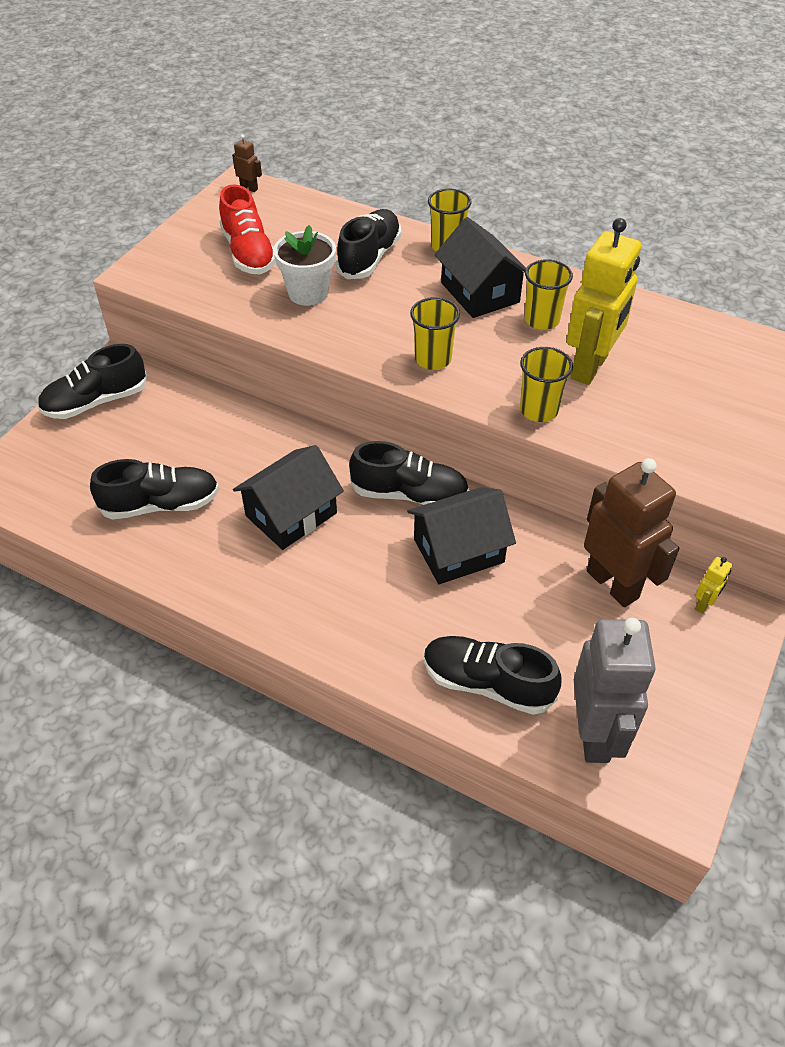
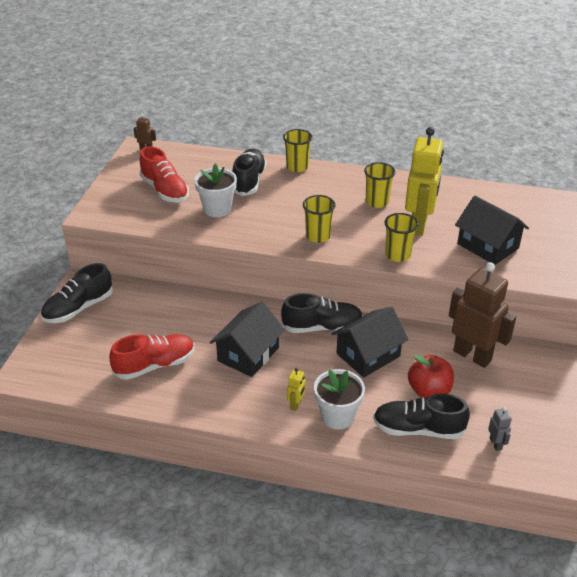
camera: 15 degrees left, 10 degrees down
black shoe [90,459,219,520] -> red shoe [109,334,195,380]
black house [434,217,526,318] -> black house moved to [455,196,529,265]
grey robot [574,618,656,763] -> grey robot [488,407,512,451], size x0.41
yellow robot [695,557,732,614] -> yellow robot moved to [287,368,305,411]
none -> white flower pot [314,369,365,430]
none -> red apple [408,355,454,398]

